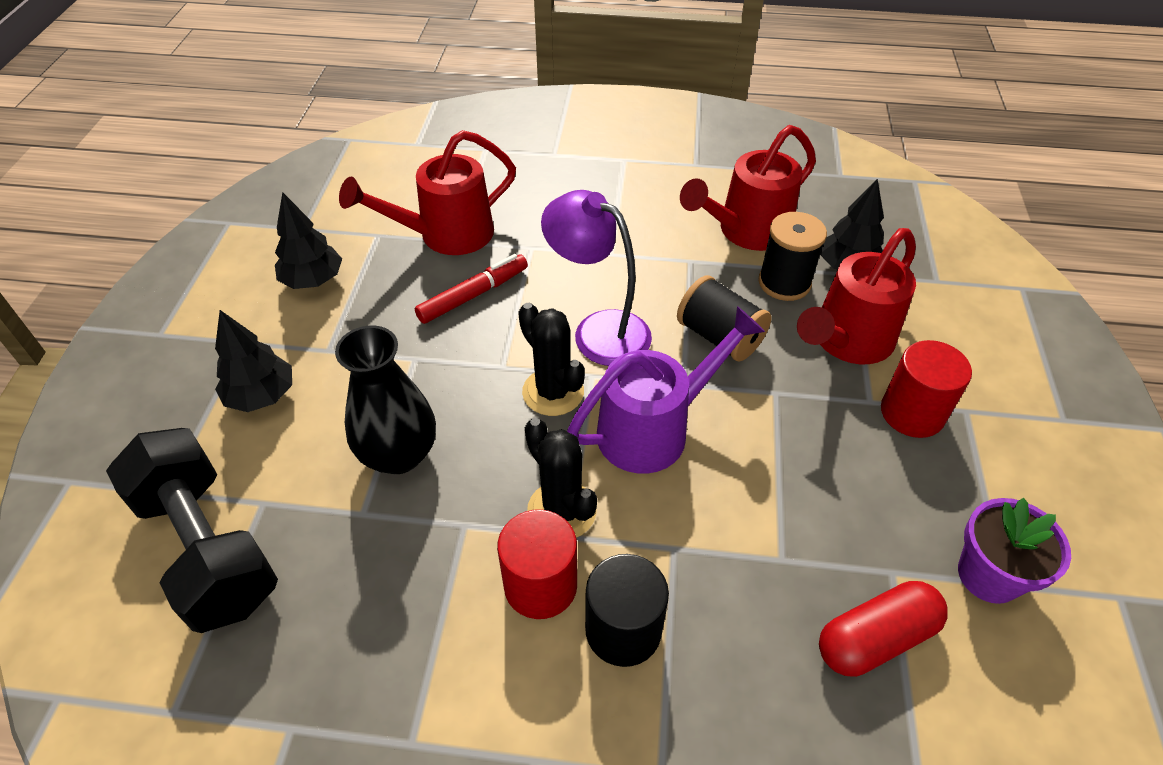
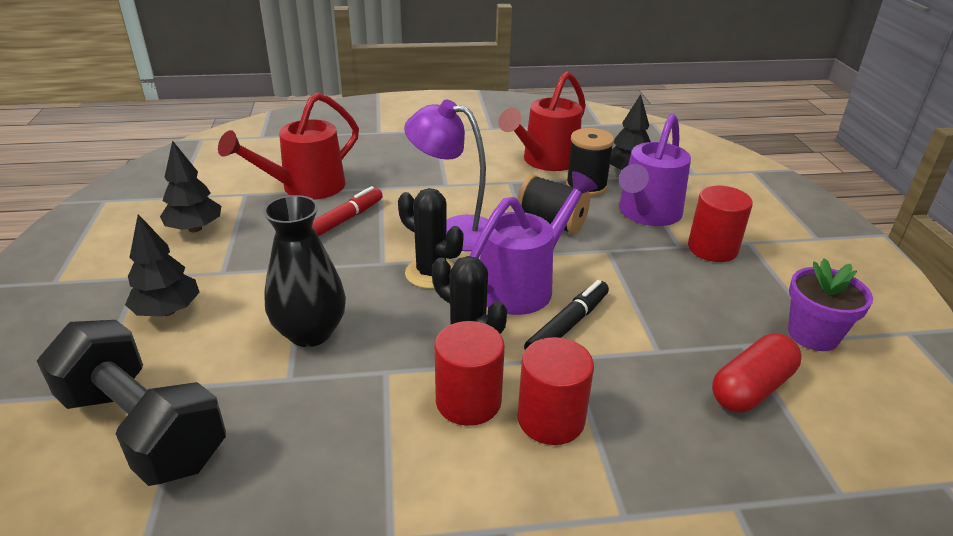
camera: 15 degrees left, 15 degrees down
black cylinder [585,554,669,667] -> red cylinder [517,337,594,445]
red watering can [797,228,916,364] -> purple watering can [619,114,691,226]
none -> black marker [524,280,609,350]

